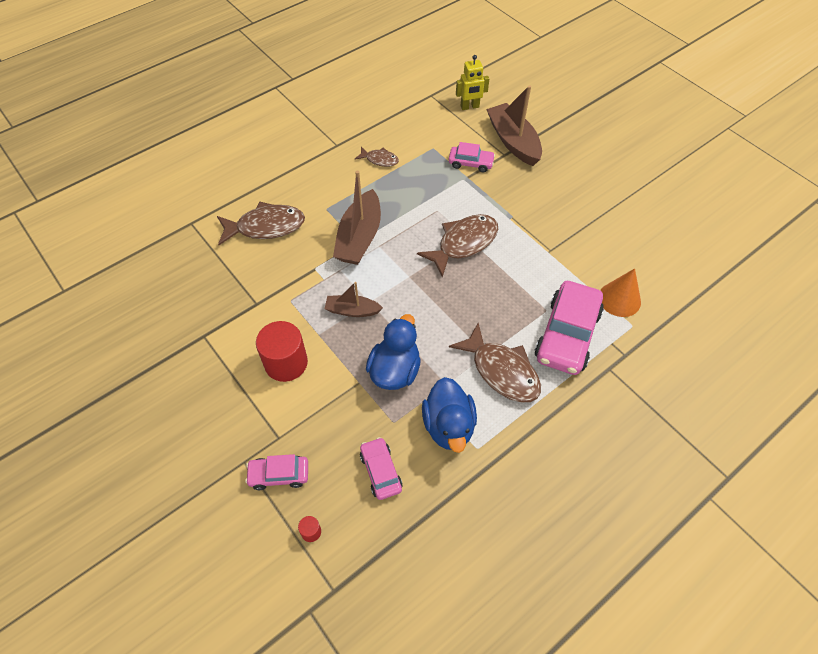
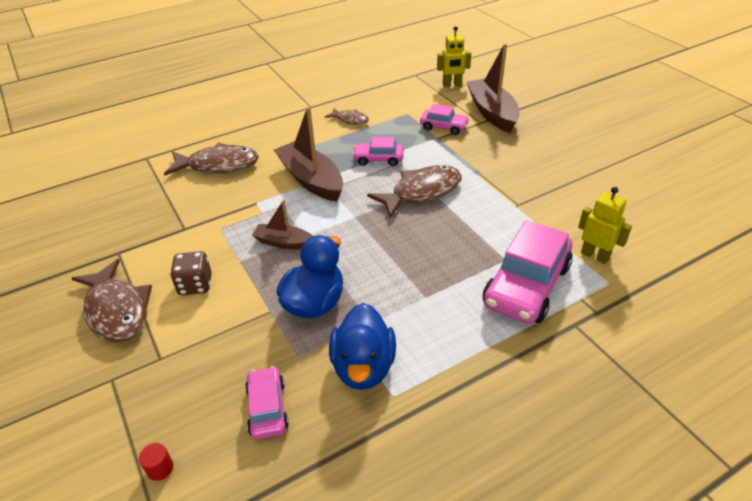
camera: 10 degrees right, 15 degrees down
pink car [245,454,308,490] -> pink car moved to [352,137,404,166]
red cylinder [256,321,308,382] -> brown dice [170,251,212,295]
brown boat [333,171,381,265] -> brown boat turned 120 degrees clockwise [274,107,343,202]
brown fish [449,323,541,403] -> brown fish moved to [71,259,152,343]
orange cone [600,268,641,317] -> yellow robot [578,187,632,264]

